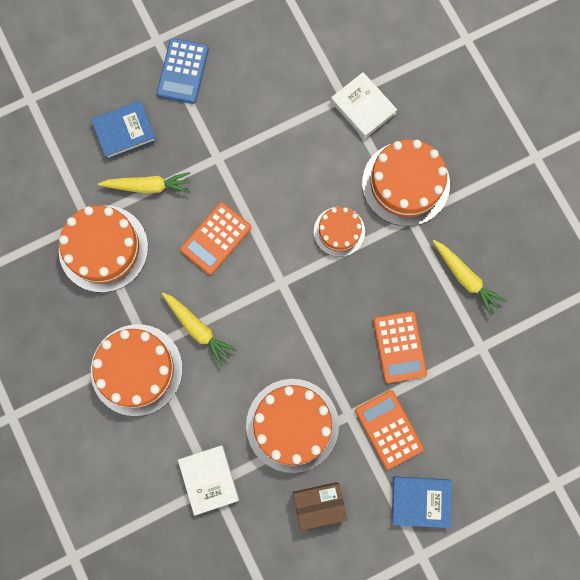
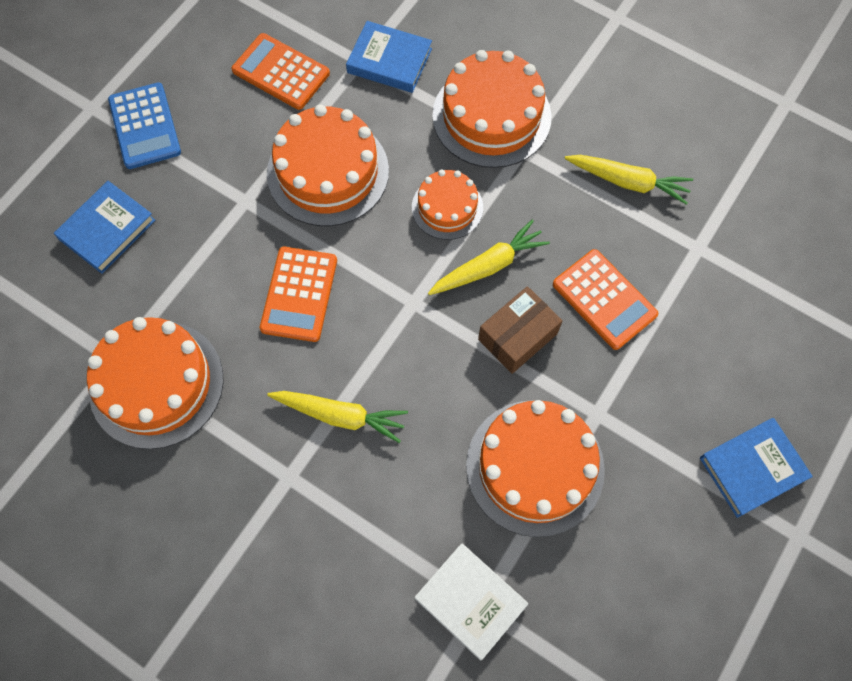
camera: 30 degrees left, 10 degrees down
orange cake [91,324,183,416] -> orange cake moved to [267,104,389,226]
yellow carrot [98,172,190,193] -> yellow carrot moved to [428,220,550,295]
brown box [293,482,347,530] -> brown box moved to [478,286,563,374]
white book [331,72,397,139] -> blue book [346,21,432,93]
orange calculator [355,390,424,469] -> orange calculator moved to [232,33,330,110]

